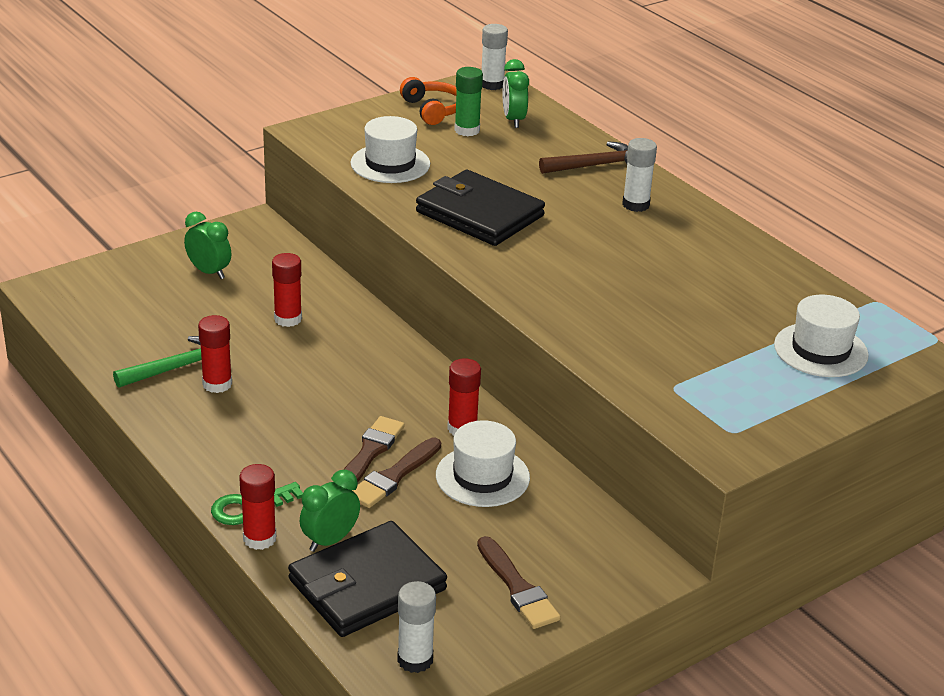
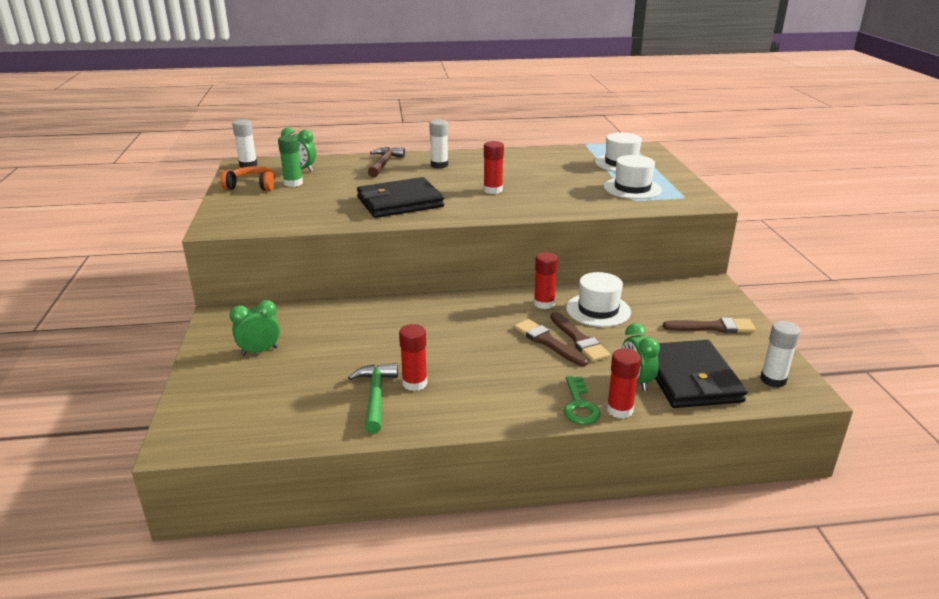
camera: 60 degrees left, 5 degrees down
red glue stick [272,253,302,327] -> red glue stick moved to [484,141,504,194]
white hat [350,116,430,183] -> white hat moved to [604,155,662,199]

